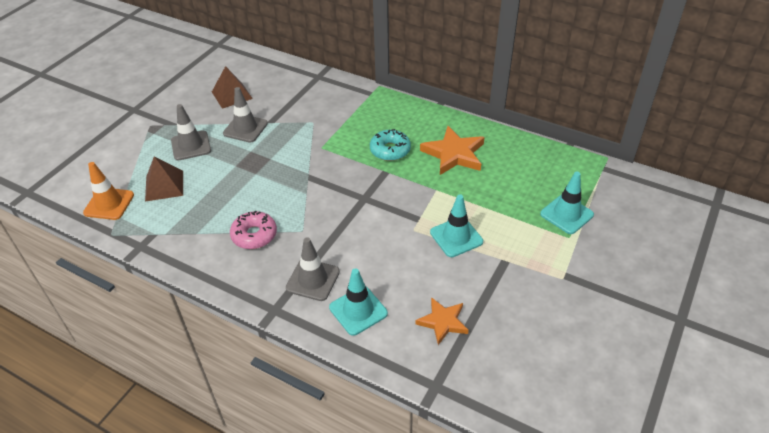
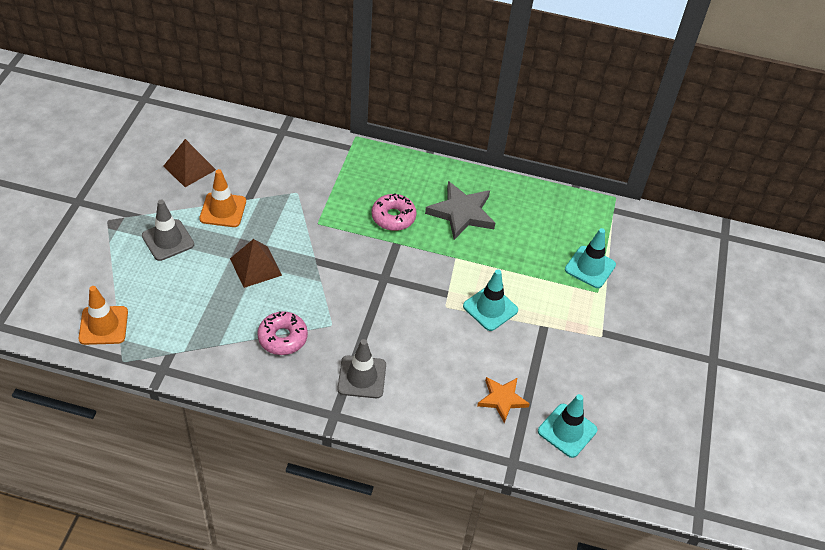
camera: 20 degrees left, 5 degrees up
brown pyramid [145,156,183,202] -> brown pyramid moved to [230,239,282,288]
grey traffic cone [223,87,268,143] -> orange traffic cone [199,169,246,227]
turquoise traffic cone [329,268,388,336] -> turquoise traffic cone moved to [538,394,597,458]
turquoise donut [370,129,411,161] -> pink donut [372,193,417,231]
orange star [420,126,485,175] -> grey star [425,181,495,240]

